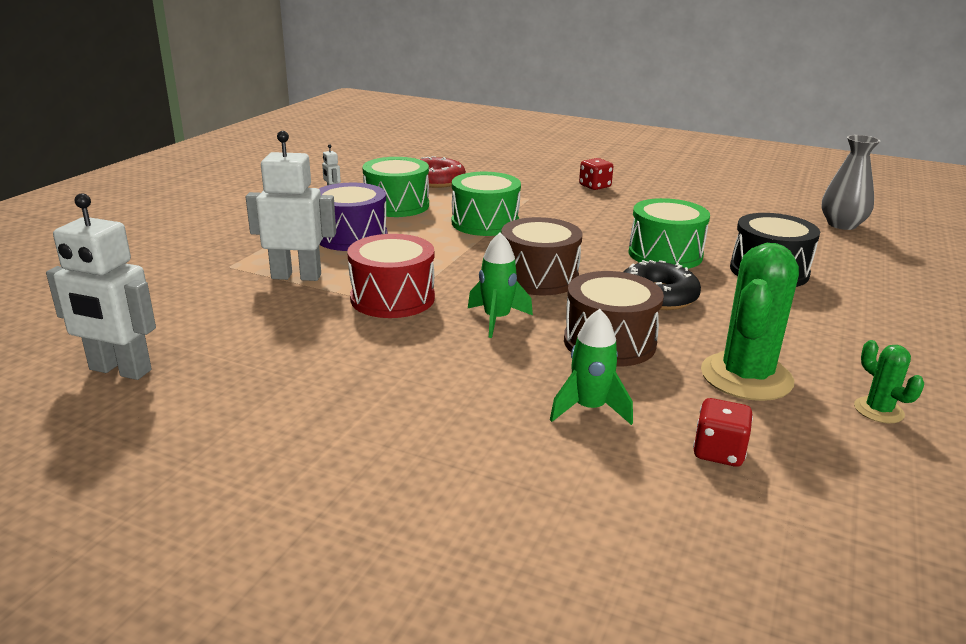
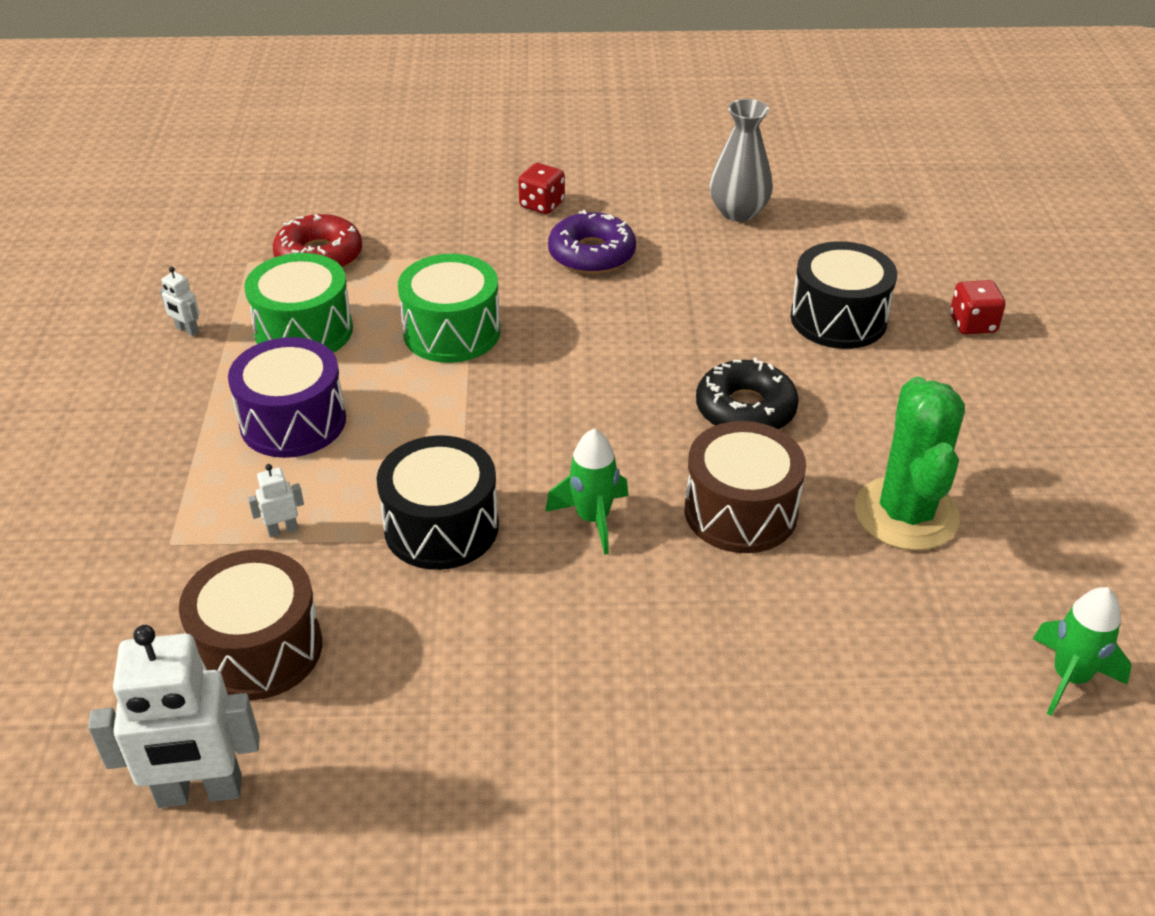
camera: 25 degrees left, 15 degrees up
white robot [246,131,336,281] -> white robot [248,464,304,537], size x0.43
red drum [347,234,435,318] -> black drum [377,435,499,570]
brown drum [501,217,582,295] -> brown drum moved to [179,549,322,700]
green rocket [550,309,633,425] -> green rocket moved to [1033,587,1132,716]
green drum [628,198,710,269] -> none
red dice [693,398,753,467] -> red dice moved to [950,280,1006,335]
grey vase [821,135,880,230] -> grey vase moved to [709,99,773,222]
green cactus [854,340,924,423] -> none
none -> purple donut [548,210,636,274]

